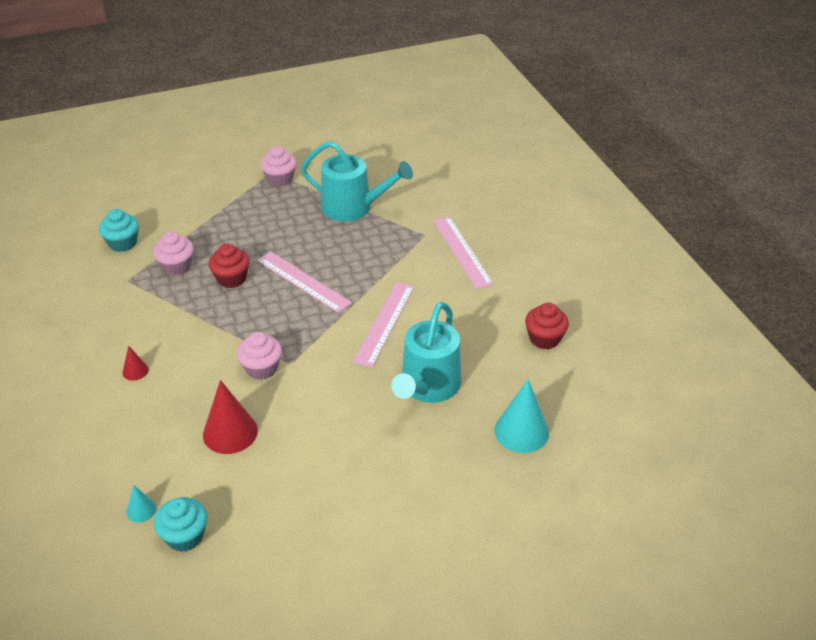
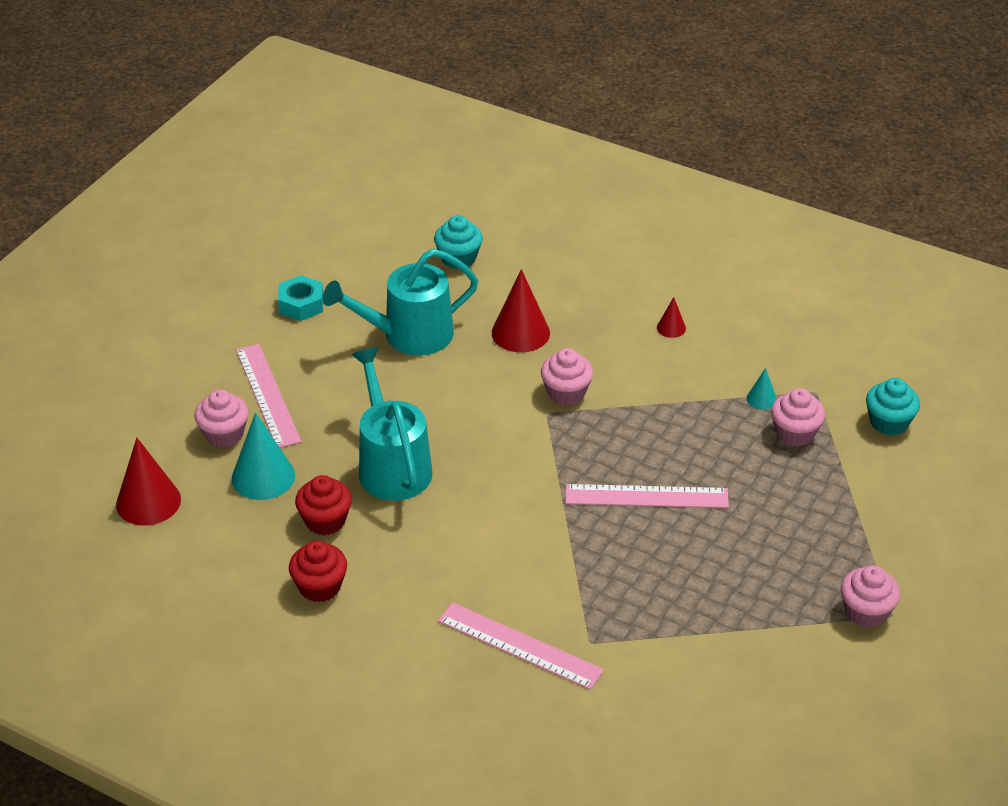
camera: 140 degrees right, 0 degrees up
turquoise cone [127,485,156,523] -> turquoise cone moved to [746,368,777,410]
red cupcake [209,244,250,288] -> red cupcake moved to [295,475,352,535]
turquoise watering can [301,141,413,221] -> turquoise watering can moved to [323,249,478,356]
pink ruler [353,282,414,367] -> pink ruler moved to [236,344,302,448]
none -> red cone [116,438,181,526]
none -> pink cupcake [194,389,249,447]
none -> turquoise nut [278,275,323,321]

